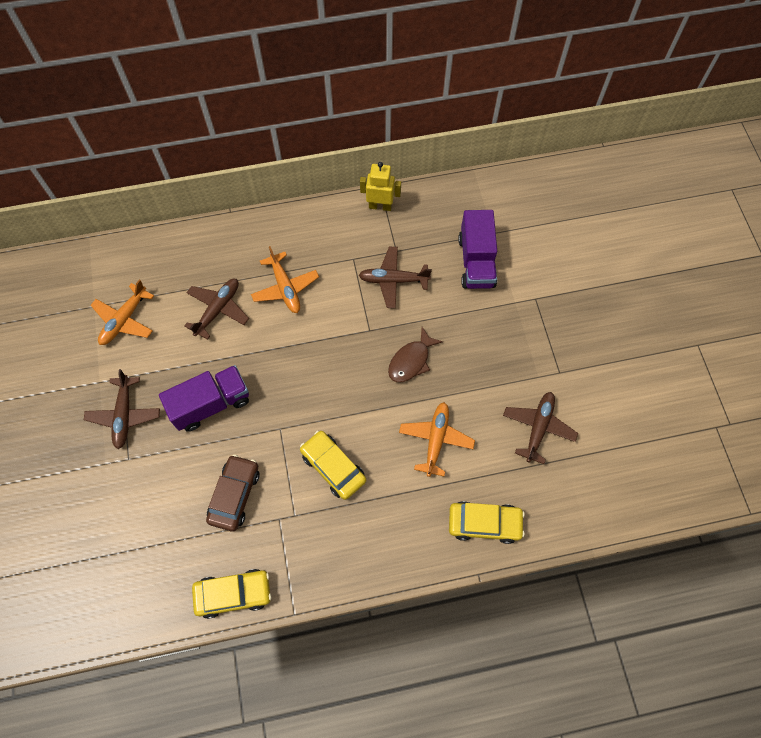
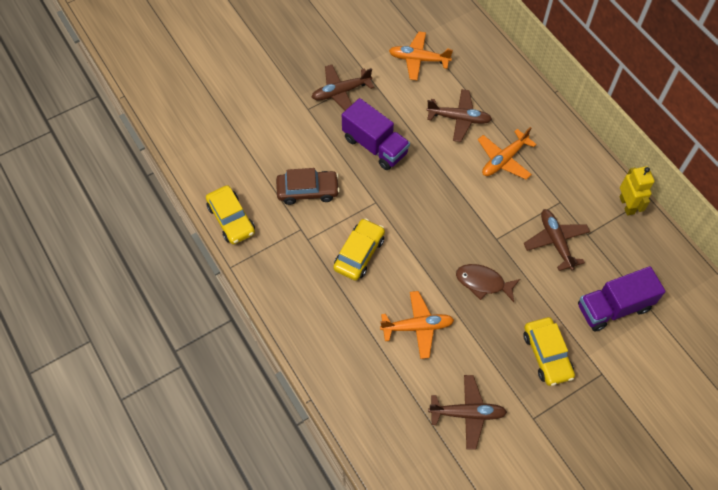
camera: 70 degrees right, 5 degrees down
yellow car [449,501,525,544] -> yellow car moved to [524,317,575,386]

